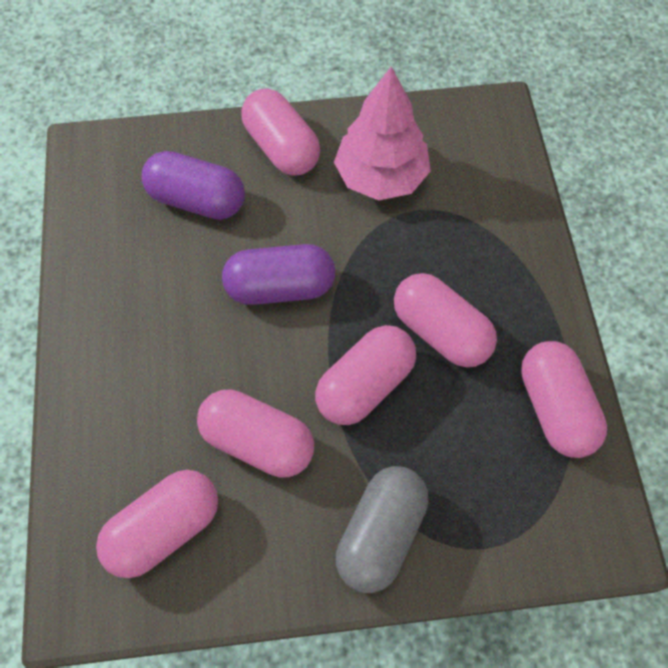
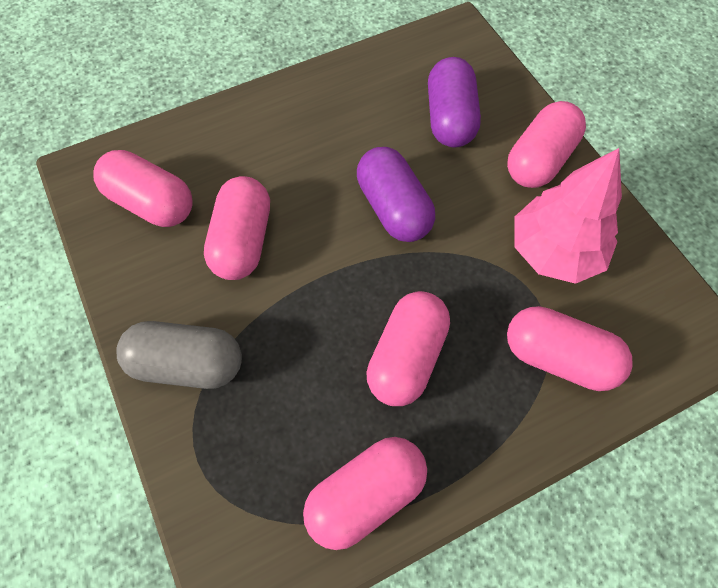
camera: 70 degrees right, 0 degrees up
pink capsule [315,325,416,425] -> pink capsule moved to [507,306,632,391]

